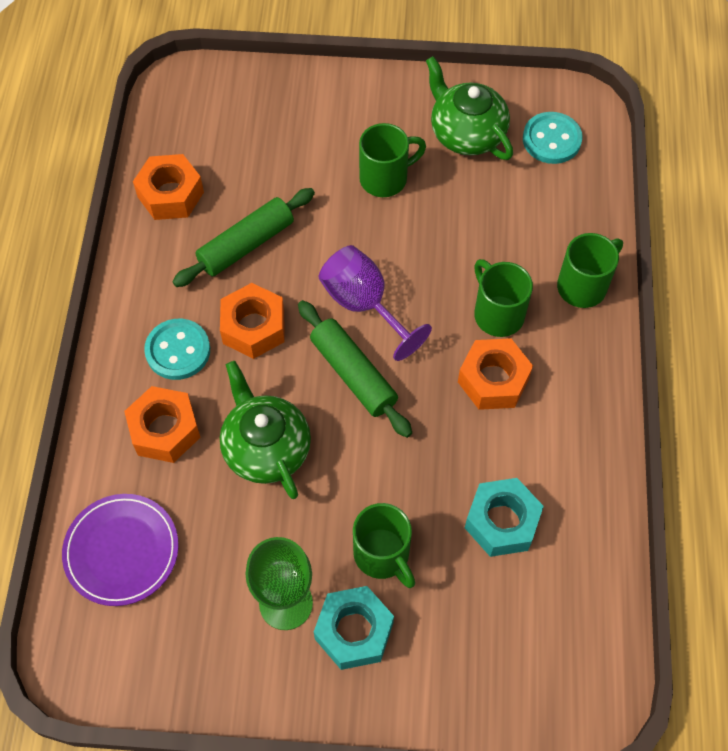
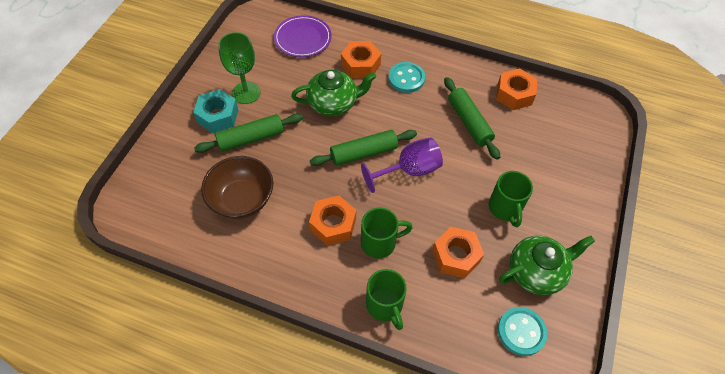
camera: 105 degrees right, 5 degrees down
orange nut [220,283,284,359] -> orange nut moved to [432,227,484,279]
green mug [353,503,415,588] -> green rolling pin [194,114,303,153]
turquoise nut [465,478,544,557] -> brown bowl [201,156,273,219]

